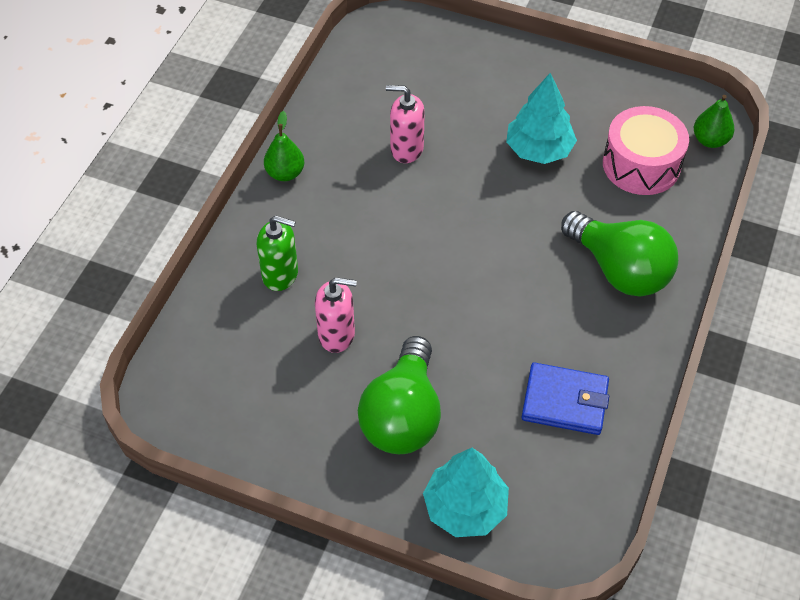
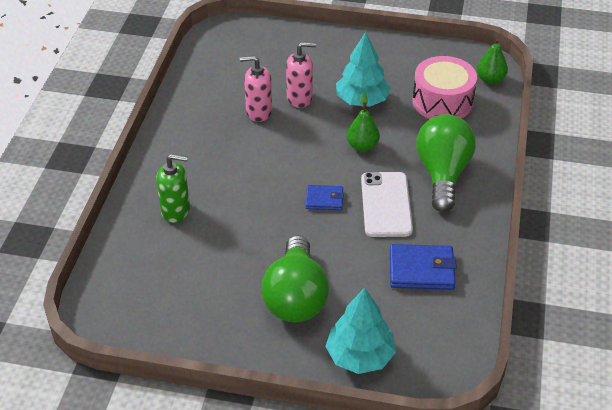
camera: 10 degrees left, 10 degrees down
green pear [264,111,304,181] -> green pear moved to [347,92,380,152]
pink soap dispenser [315,277,357,353] -> pink soap dispenser moved to [286,42,316,108]
green light bulb [561,211,678,297] -> green light bulb turned 120 degrees counterclockwise [416,114,476,212]
none -> blue wallet [306,185,344,210]
none -> white phone [361,172,413,237]

